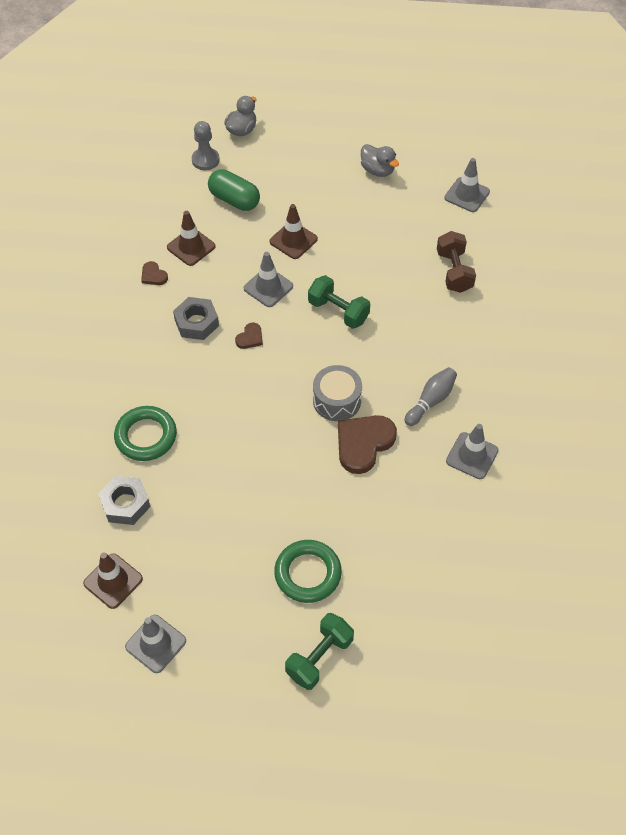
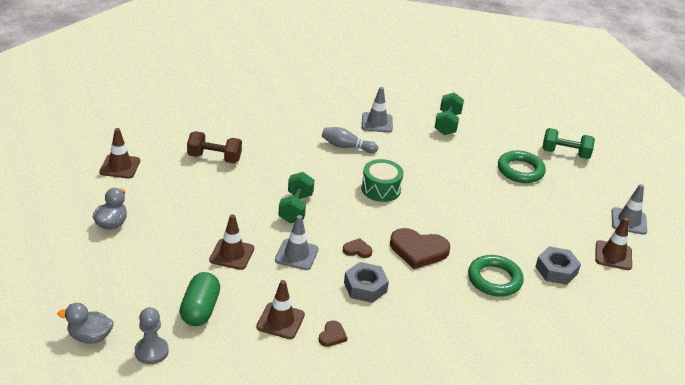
camera: 120 degrees left, 20 degrees down
grey drum [313,365,362,421] -> green drum [361,159,404,202]
brown heart [338,415,397,474] -> brown heart moved to [390,228,450,269]
brown dumbbell [437,231,476,293] -> brown dumbbell turned 45 degrees clockwise [187,131,242,164]
grey traffic cone [444,158,490,212] -> brown traffic cone [100,128,140,179]
none -> green dumbbell [435,92,464,135]

